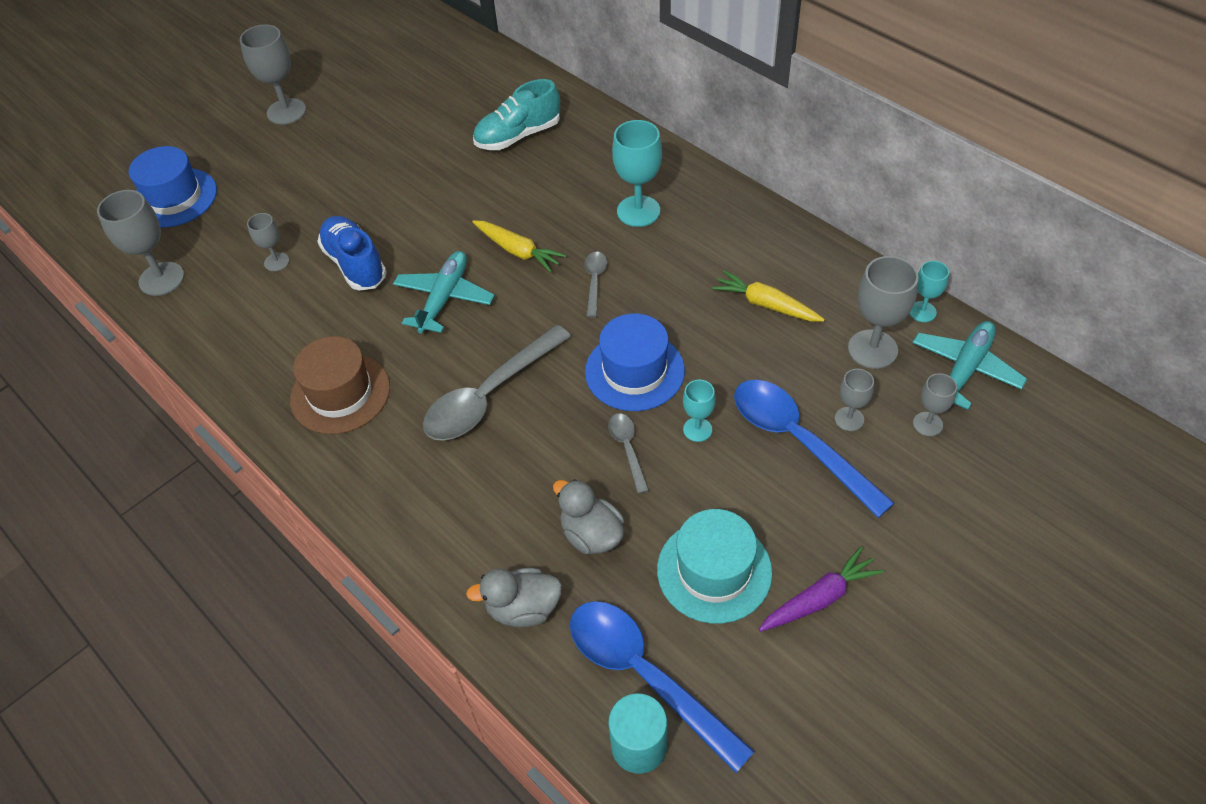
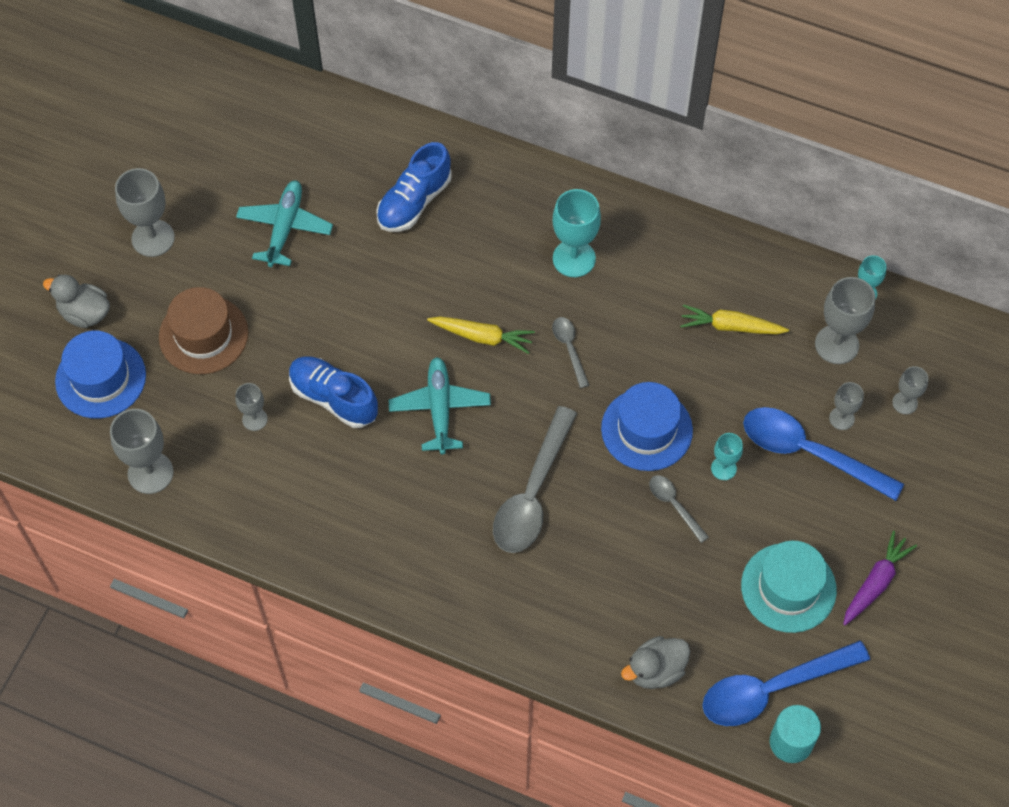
camera: 25 degrees left, 10 degrees up
brown hat [290,336,390,434] -> brown hat moved to [159,287,248,374]
turquoise shoe [473,79,560,150] -> blue shoe [376,142,452,232]
grey duck [553,479,624,554] -> grey duck moved to [43,275,110,328]
blue spoon [570,601,755,773] -> blue spoon turned 45 degrees counterclockwise [702,641,870,726]
turquoise plane [912,321,1027,410] -> turquoise plane moved to [236,180,333,267]

